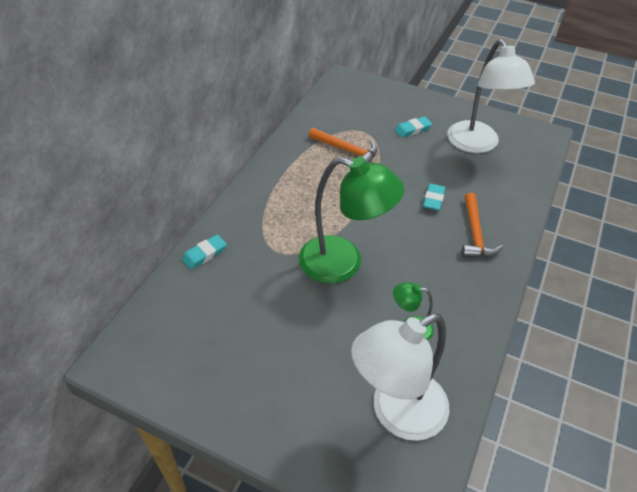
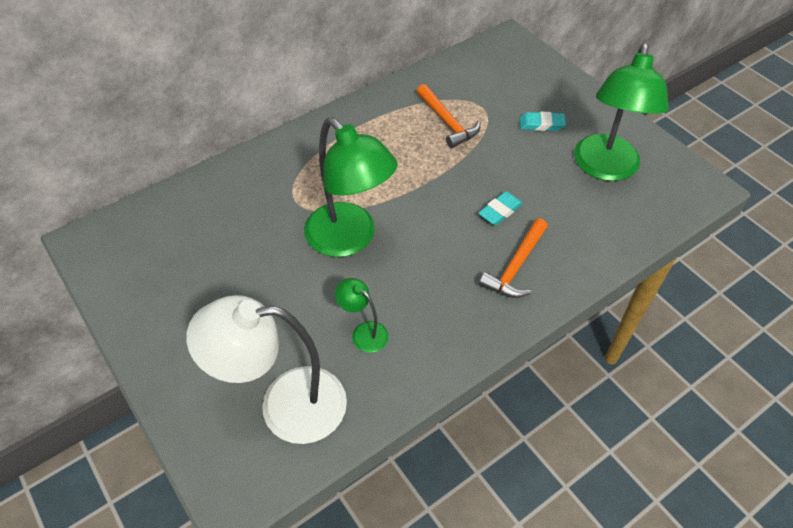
camera: 30 degrees right, 5 degrees up
turquoise eraser [182,234,227,270] -> none
white lamp [448,39,535,153] -> green lamp [574,43,669,181]

